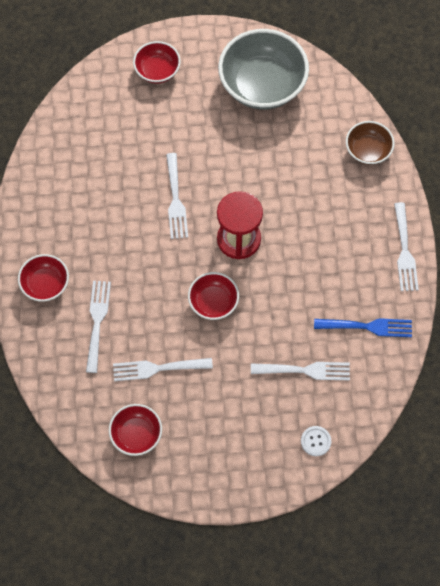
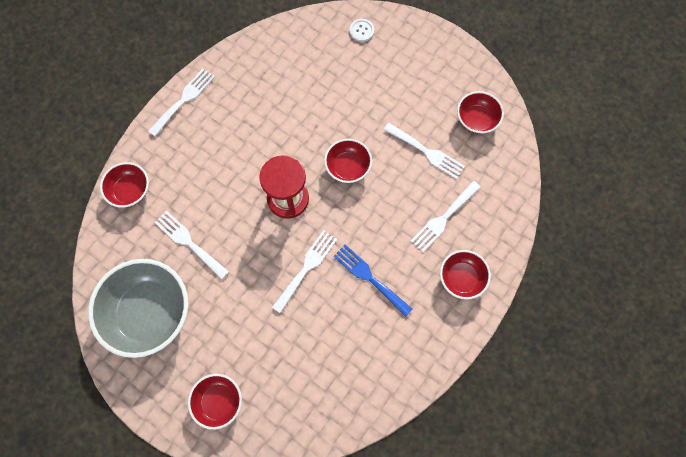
camera: 140 degrees left, 5 degrees up
white fork [251,362,350,380] -> white fork moved to [154,211,229,279]
blue fork [314,318,412,337] -> blue fork moved to [333,245,413,317]
brown bowl [346,121,395,165] -> red bowl [100,162,149,208]

